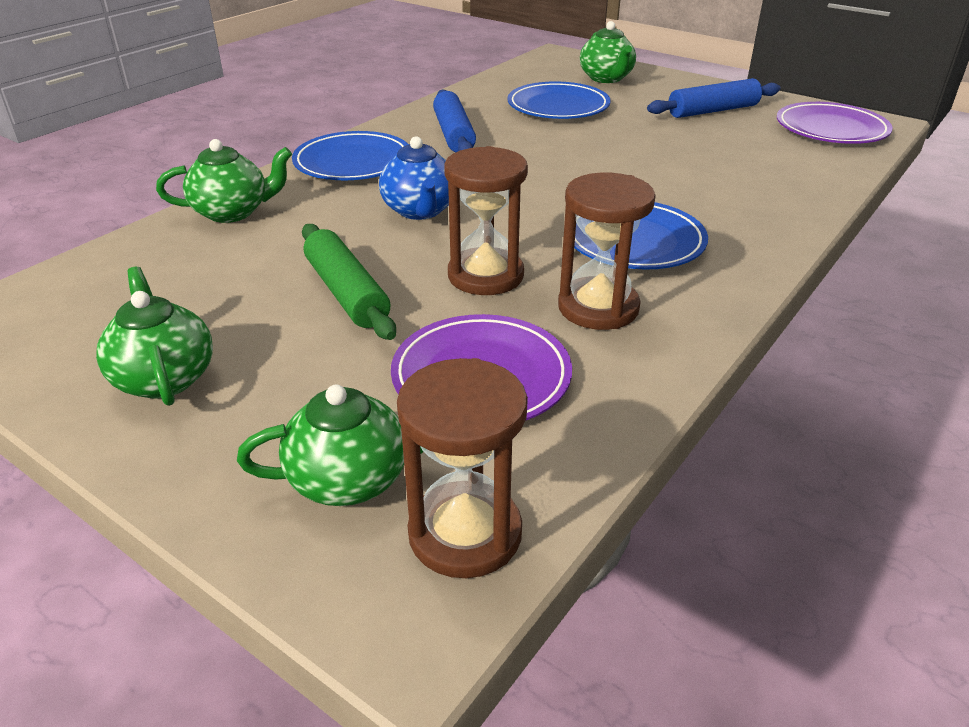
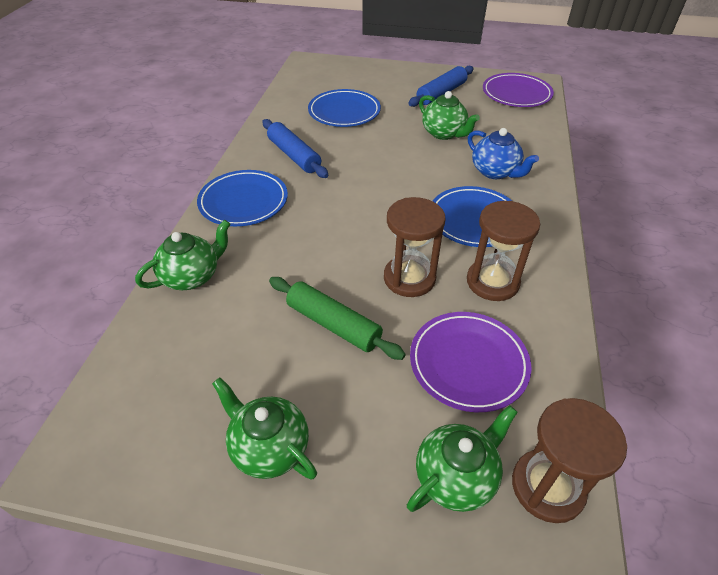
camera: 25 degrees left, 10 degrees up
blue teapot [379,136,449,220] -> blue teapot moved to [468,128,539,179]
green teapot [580,21,636,83] -> green teapot moved to [419,91,480,140]

